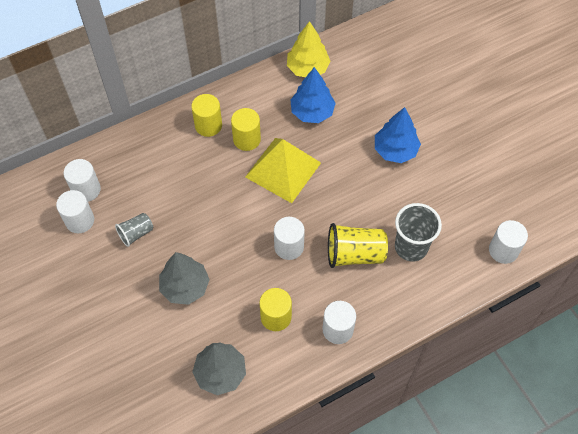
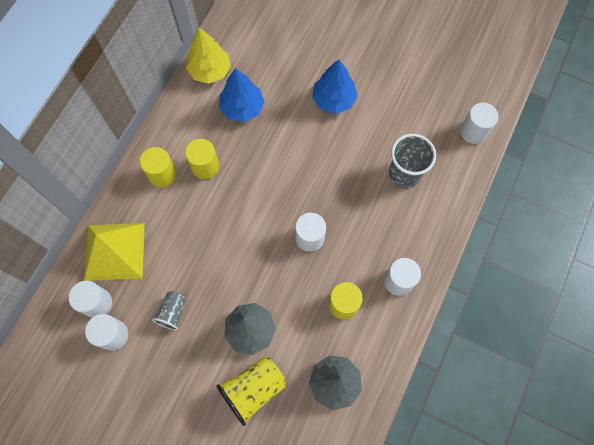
camera: 35 degrees left, 10 degrees up
yellow pyramid [245,138,321,203] -> yellow pyramid moved to [84,223,145,281]
yellow cup [328,223,388,268] -> yellow cup moved to [216,357,286,426]

